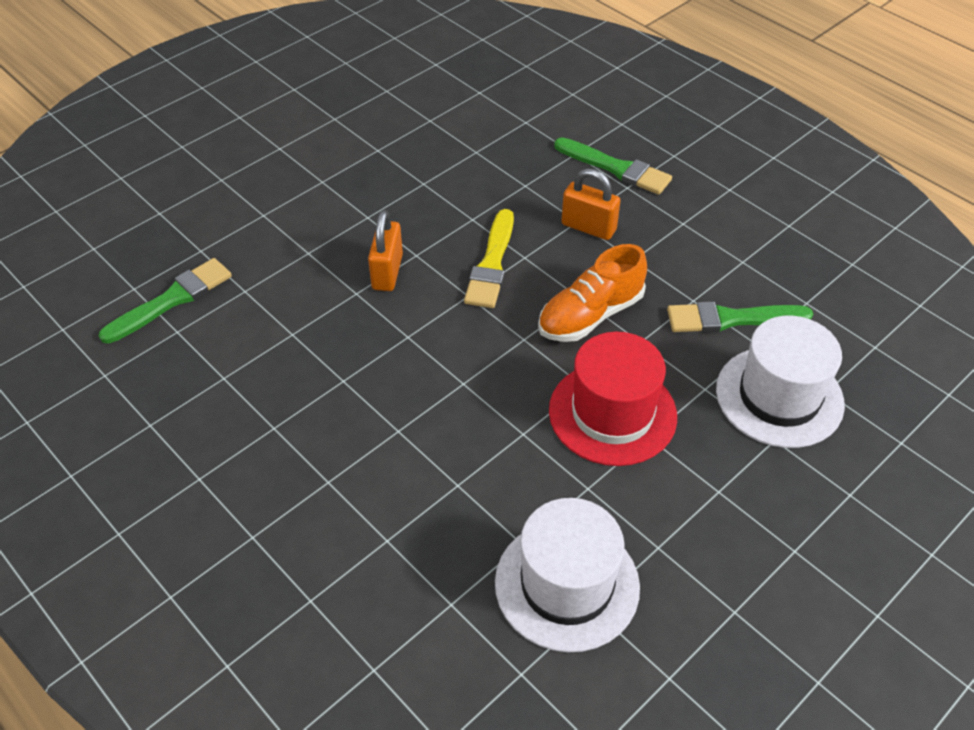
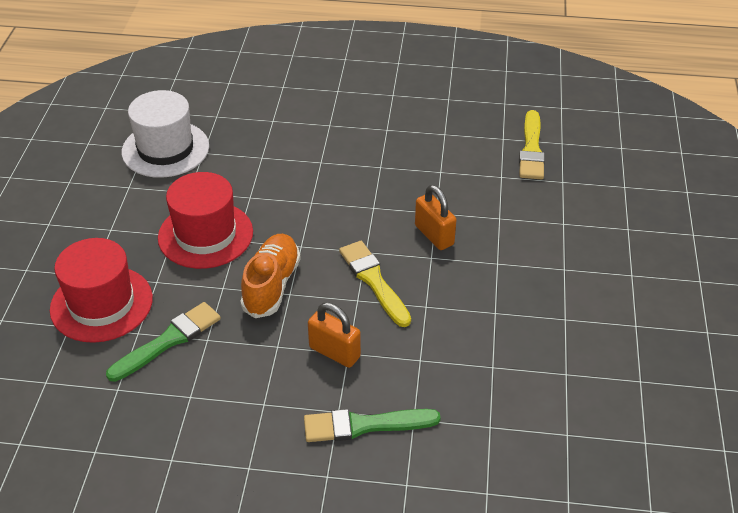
camera: 140 degrees right, 5 degrees down
green brush [99,258,232,344] -> yellow brush [519,110,545,179]
orange padlock [561,168,621,240] -> orange padlock turned 45 degrees clockwise [308,303,361,368]
white hat [716,316,845,448] -> red hat [50,238,153,343]

